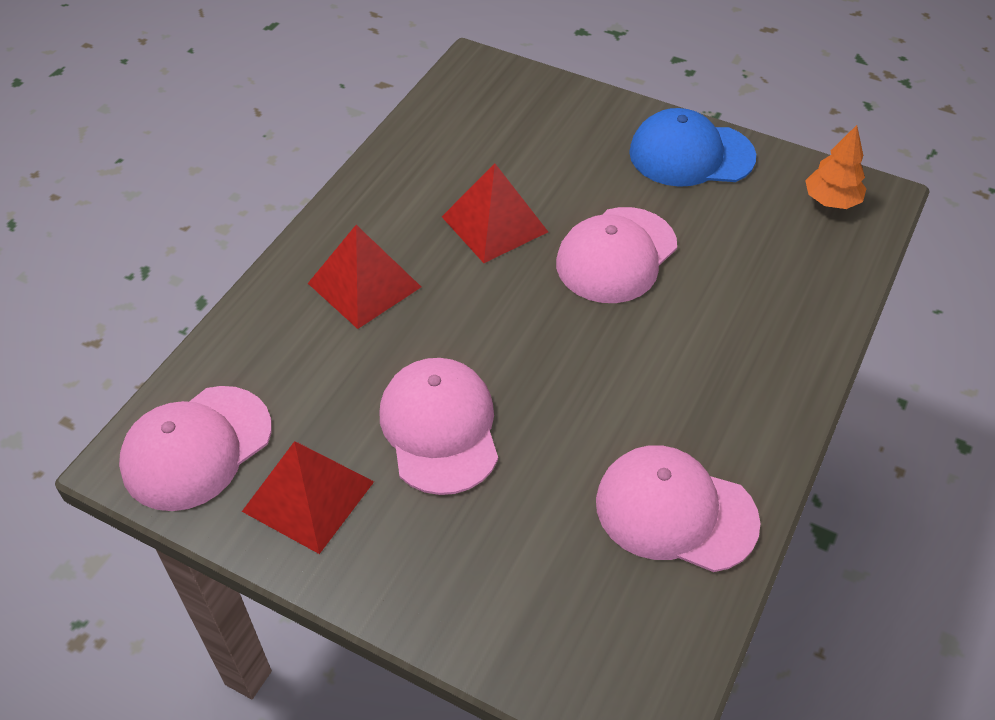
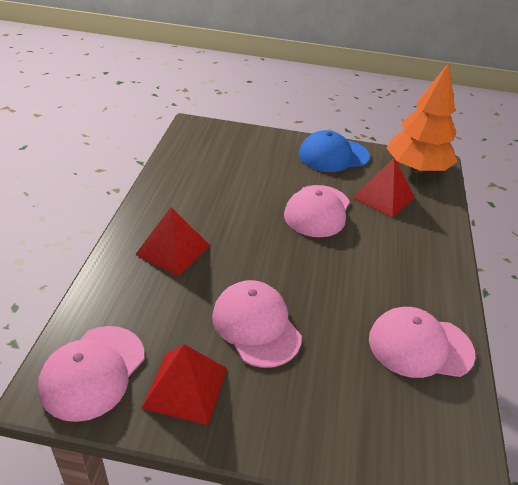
camera: 20 degrees left, 10 degrees down
red pyramid [442,163,548,263] -> red pyramid moved to [353,157,414,218]
orange tree [805,125,866,209] -> orange tree [387,63,458,173], size x2.05

